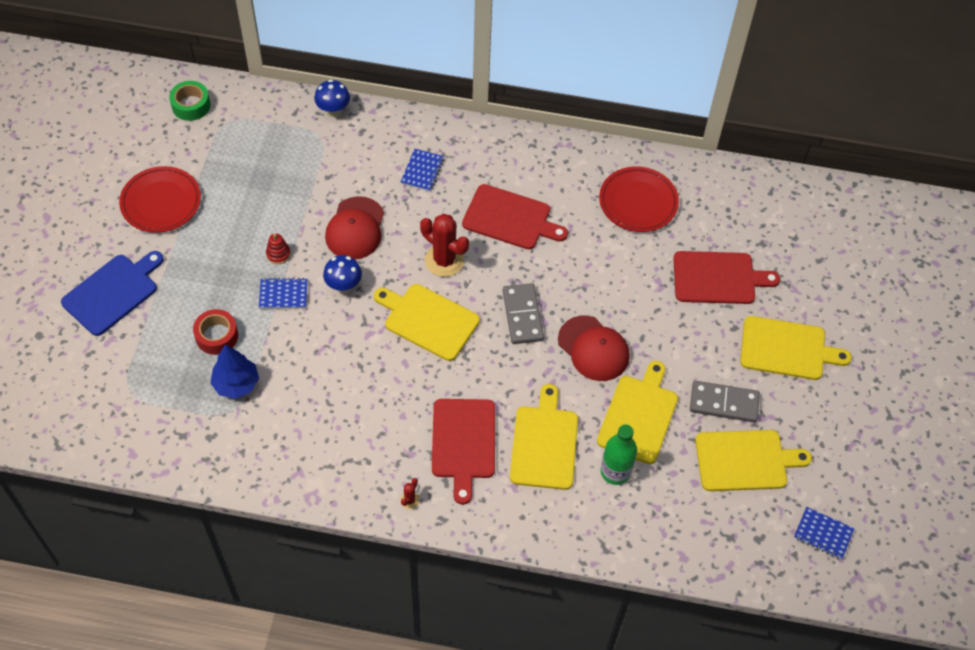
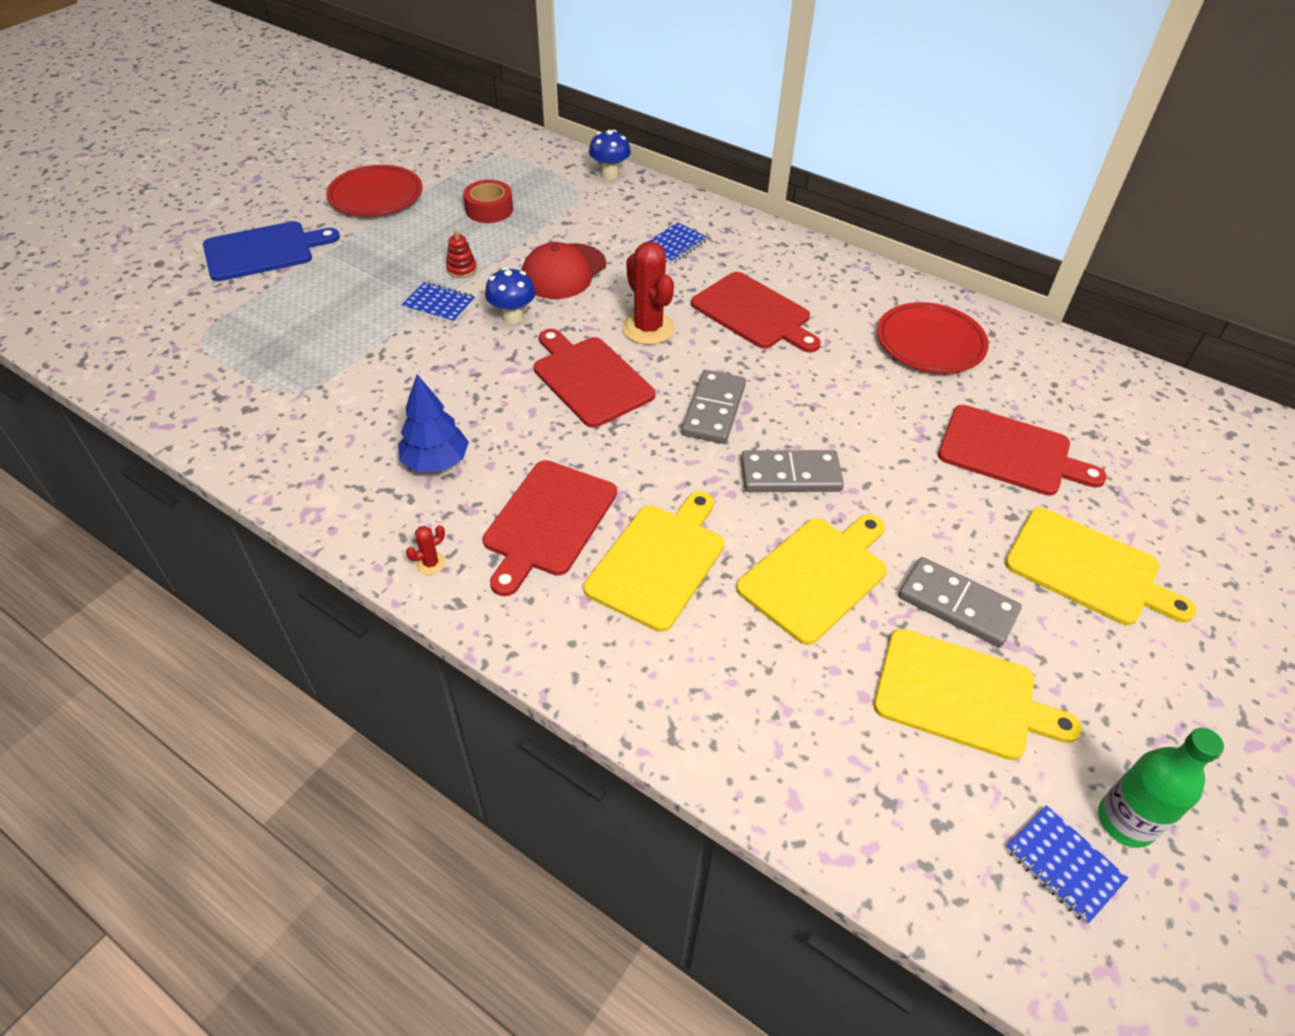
camera: 25 degrees right, 10 degrees down
green tape [169,81,211,121] -> none
red tape [193,309,238,355] -> red tape moved to [463,180,513,223]
blue tree [210,345,259,399] -> blue tree moved to [398,375,469,472]
yellow cutting board [374,284,480,361] -> red cutting board [534,329,655,428]
red cap [558,316,630,381] -> grey domino [741,450,844,492]
green bottle [601,425,637,485] -> green bottle moved to [1098,728,1224,848]

